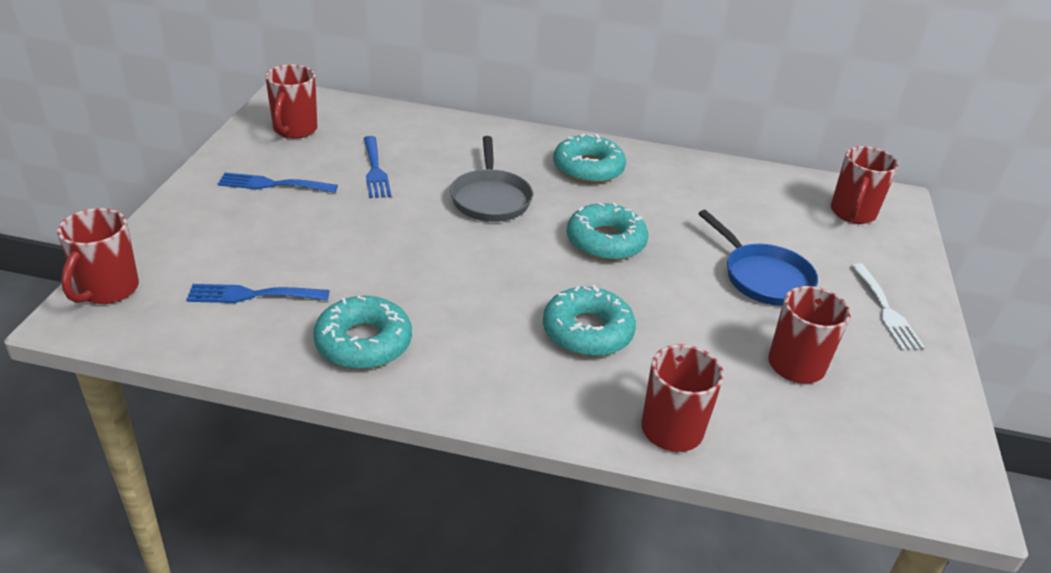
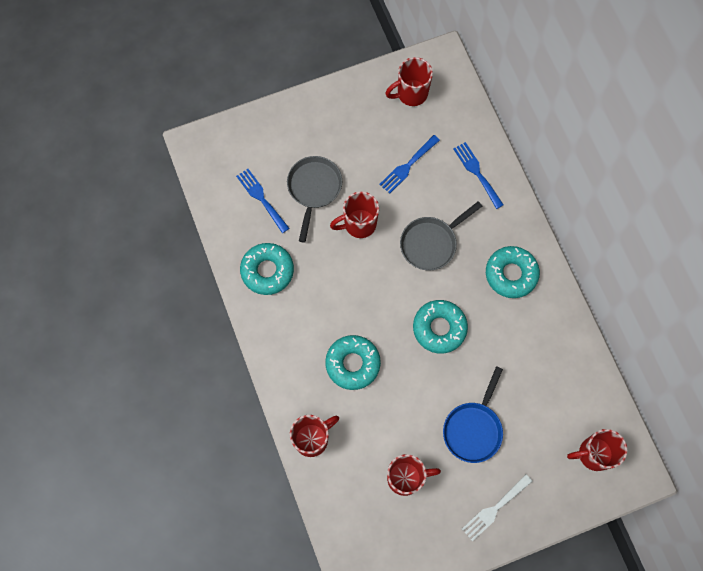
camera: 60 degrees right, 35 degrees up
red mug [57,208,139,304] -> red mug moved to [330,192,379,238]
blue fork [218,173,338,193] -> blue fork moved to [453,142,504,209]
none -> grey pan [287,156,342,243]

